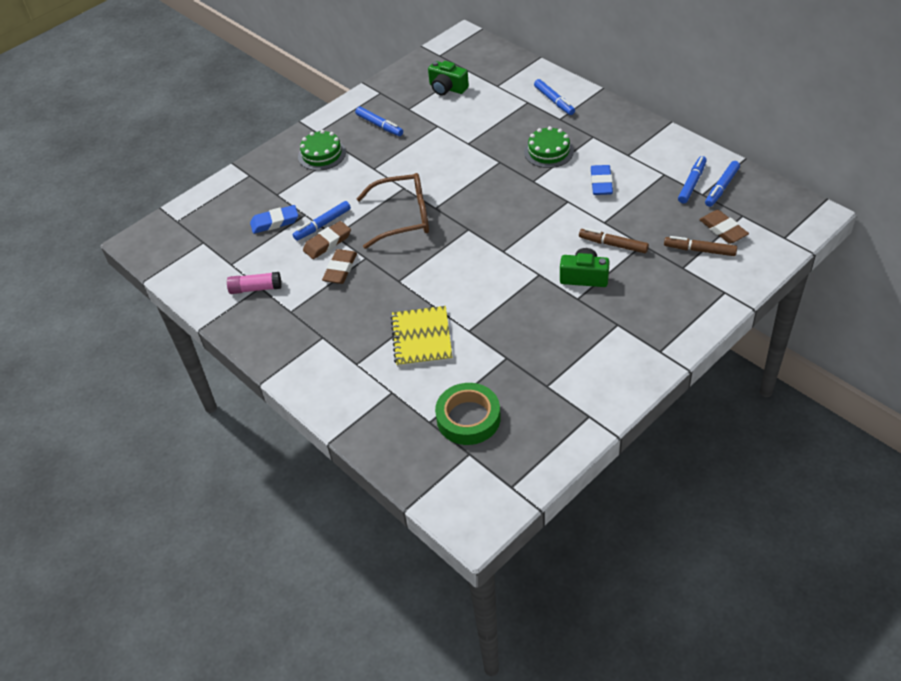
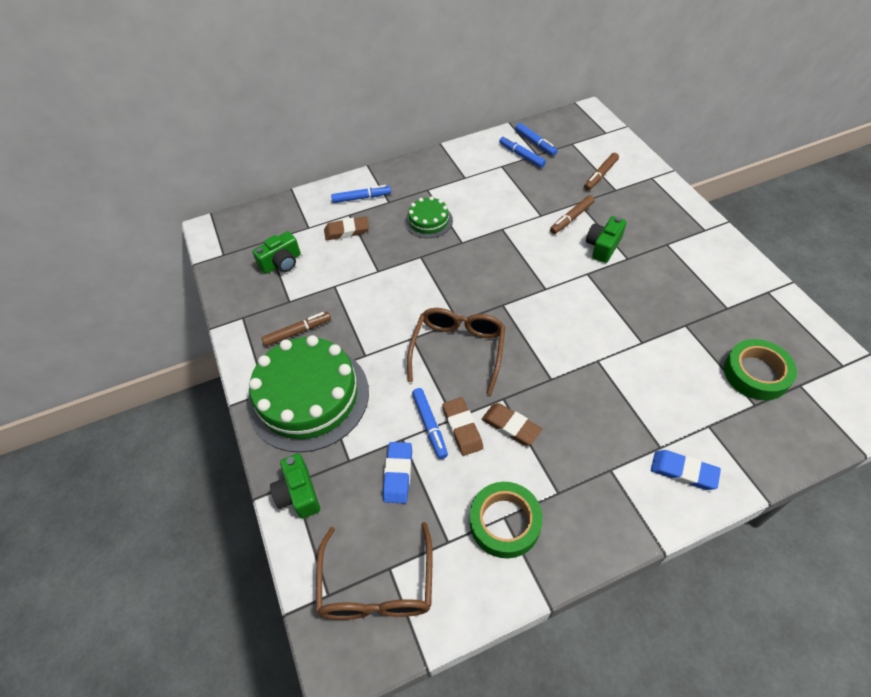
camera: 70 degrees left, 5 degrees up
pink glue stick [227,272,281,294] -> green tape [470,482,543,558]
green cake [298,130,346,171] -> green cake [247,335,369,453], size x2.05
blue marker [355,107,403,136] -> brown marker [261,312,331,347]
yellow notebook [390,306,452,367] -> none
blue eraser [591,165,613,195] -> blue eraser moved to [651,450,721,490]
brown eraser [699,210,749,244] -> brown eraser moved to [324,216,369,241]
none -> green camera [270,453,320,519]
none -> brown glasses [316,522,433,620]

